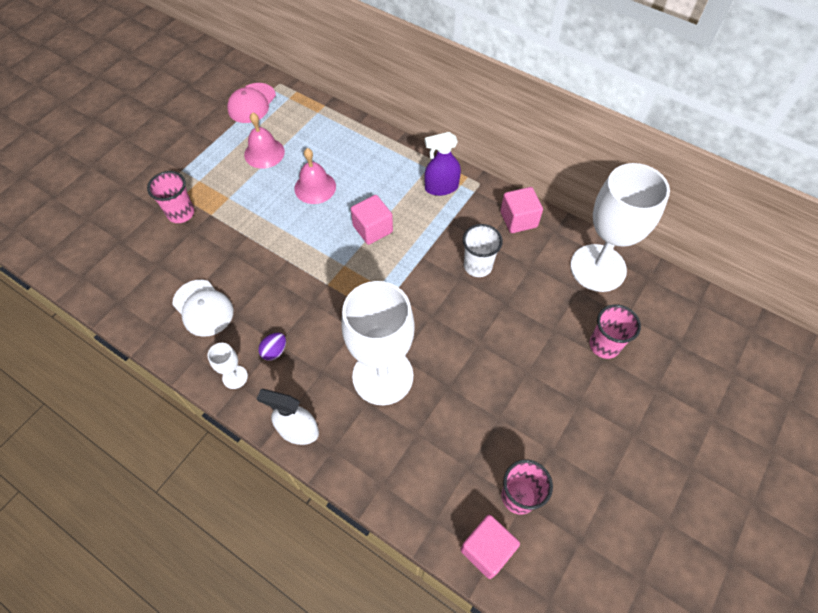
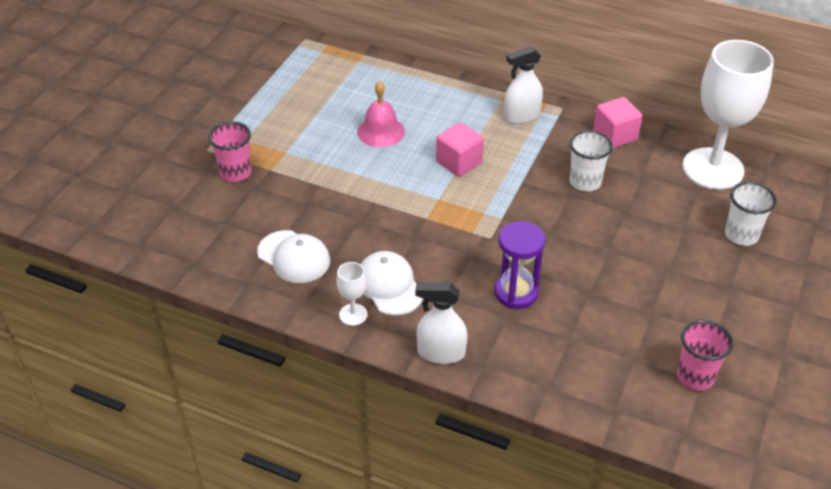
camera: 10 degrees left, 15 degrees down
pink cap [227,83,276,123] -> none
pink bell [244,113,285,169] -> none
purple egg [258,333,286,361] -> white cap [360,251,423,316]
white goblet [341,281,415,405] -> purple hourglass [494,221,545,309]
purple spray bottle [424,132,461,196] -> white spray bottle [504,46,543,124]
pink cube [460,515,520,579] -> none
pink cup [590,304,641,359] -> white cup [725,182,777,246]

